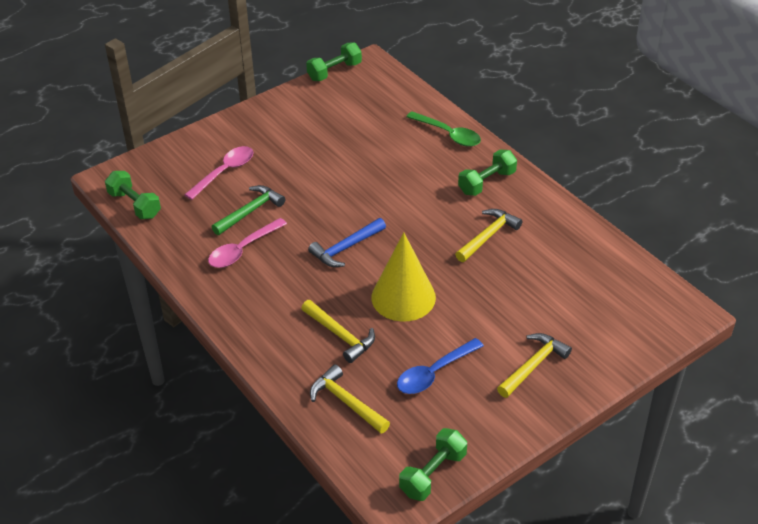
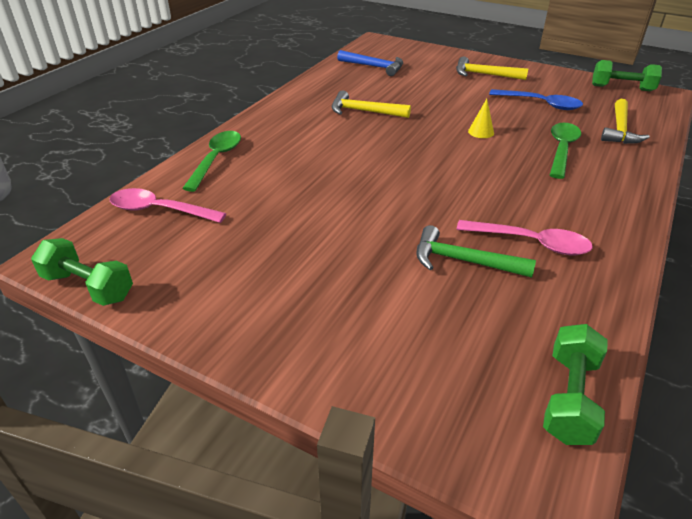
camera: 115 degrees left, 5 degrees down
pink spoon [184,146,254,200] -> pink spoon moved to [109,188,227,223]
yellow hammer [301,300,375,363] -> green spoon [550,123,581,179]
blue hammer [308,218,386,267] -> blue hammer moved to [337,50,403,76]
yellow cone [371,232,436,322] -> yellow cone [468,99,494,138], size x0.40
green dumbbell [458,150,517,196] -> none

